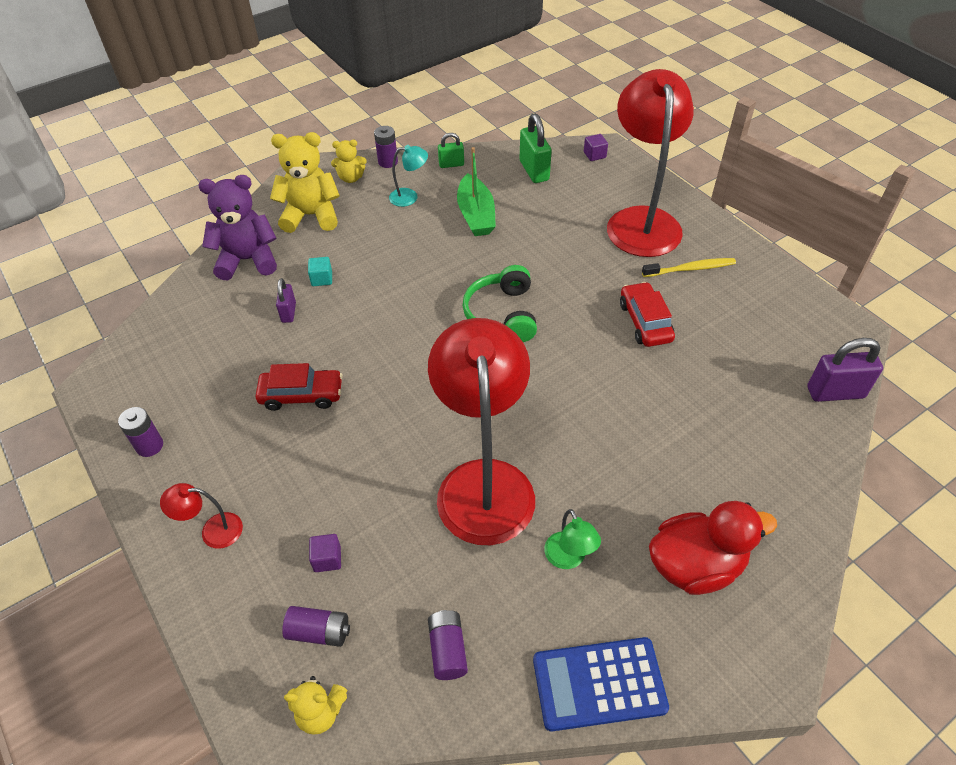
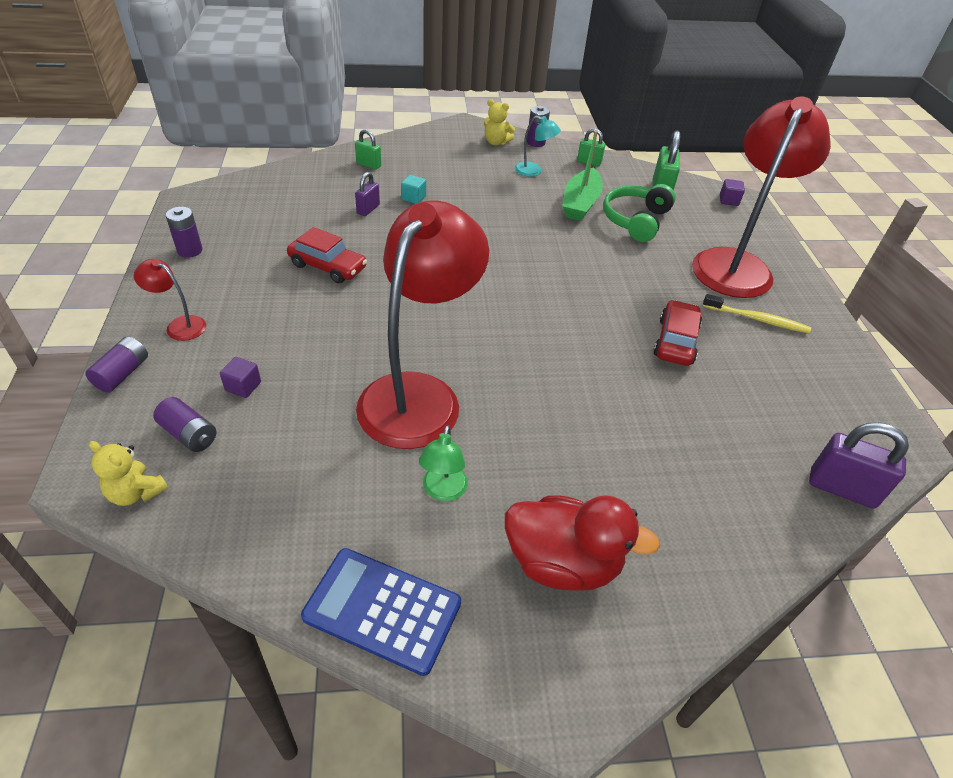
camera: 25 degrees right, 5 degrees down
purple teddy bear [198,175,277,280] -> green padlock [355,129,381,170]
yellow teddy bear [270,132,340,233] -> none
purple battery [428,610,468,680] -> purple battery moved to [85,337,148,393]
green headphones [462,265,537,342] -> green headphones moved to [603,184,676,242]

